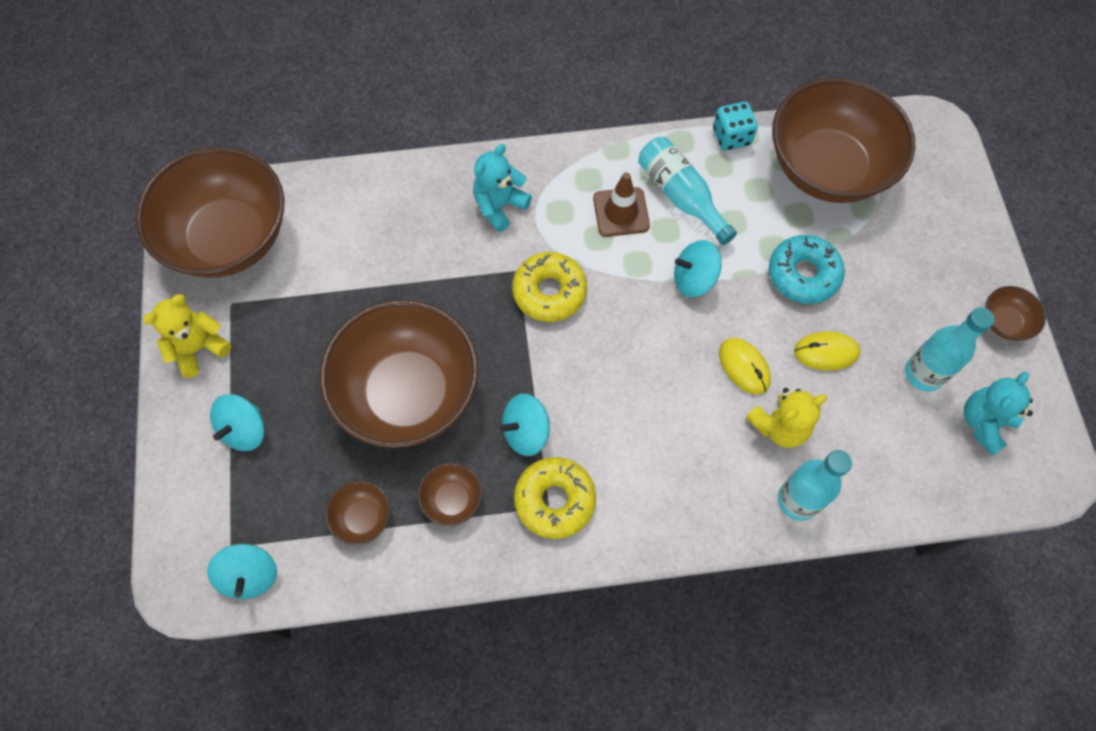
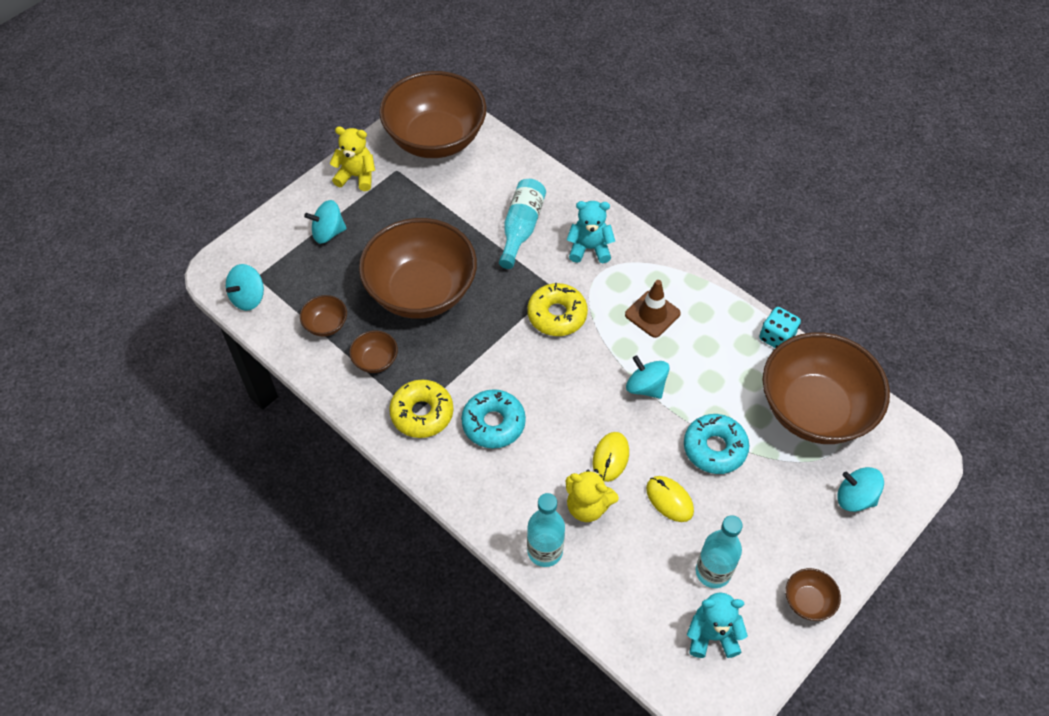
camera: 50 degrees right, 10 degrees down
turquoise spinning top [500,394,550,456] -> turquoise spinning top moved to [837,467,884,512]
turquoise bottle [638,137,737,245] -> turquoise bottle moved to [499,179,546,269]
none -> turquoise donut [461,389,526,448]

